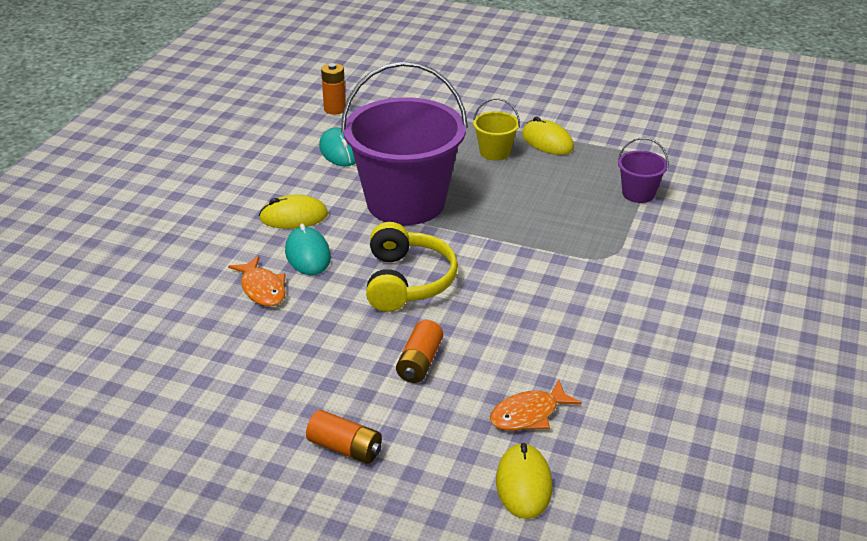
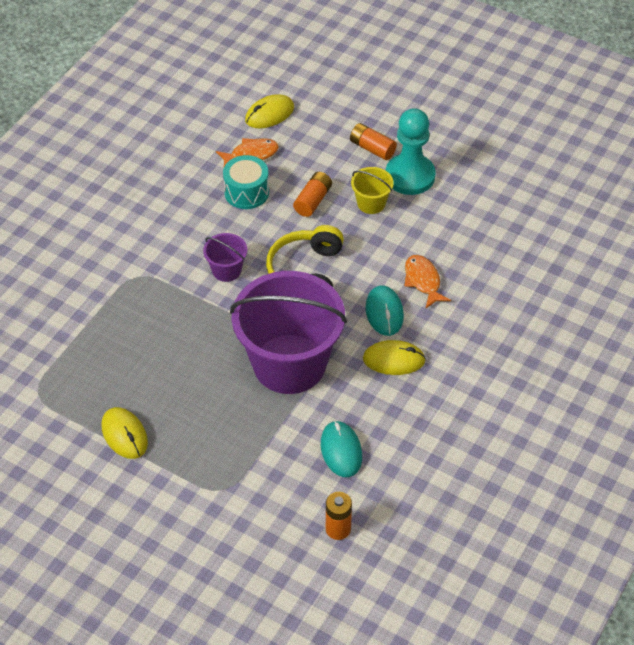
camera: 170 degrees left, 15 degrees up
yellow bucket [473,98,520,161] -> yellow bucket moved to [351,167,394,214]
yellow mouse [496,443,552,519] -> yellow mouse turned 45 degrees clockwise [245,94,294,128]
purple bucket [618,137,669,203] -> purple bucket moved to [203,233,247,282]
none -> turquoise drum [223,155,269,209]
none -> turquoise pawn [386,108,435,195]

